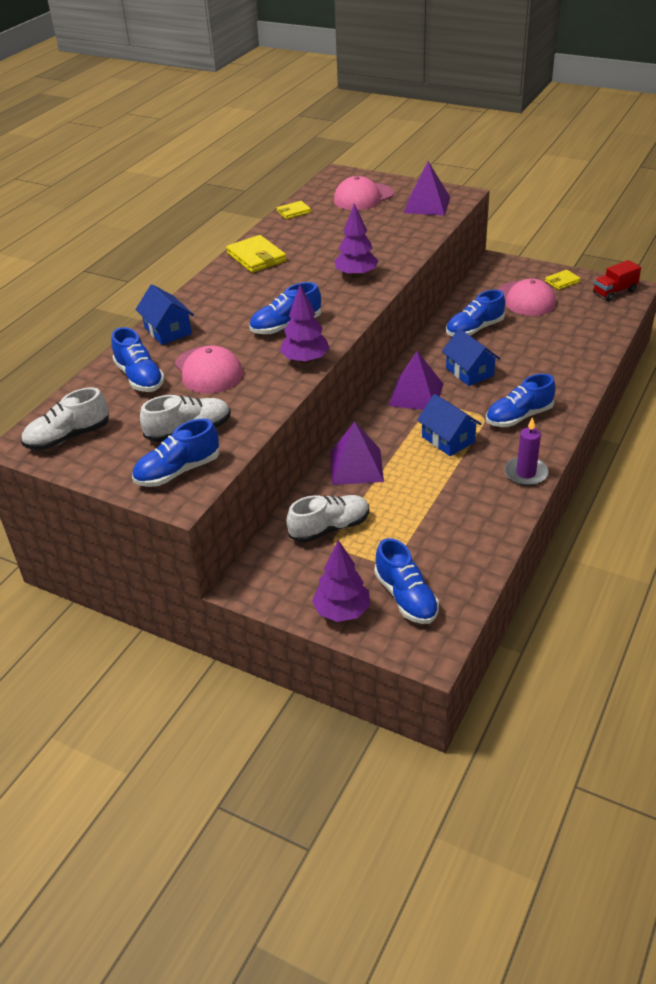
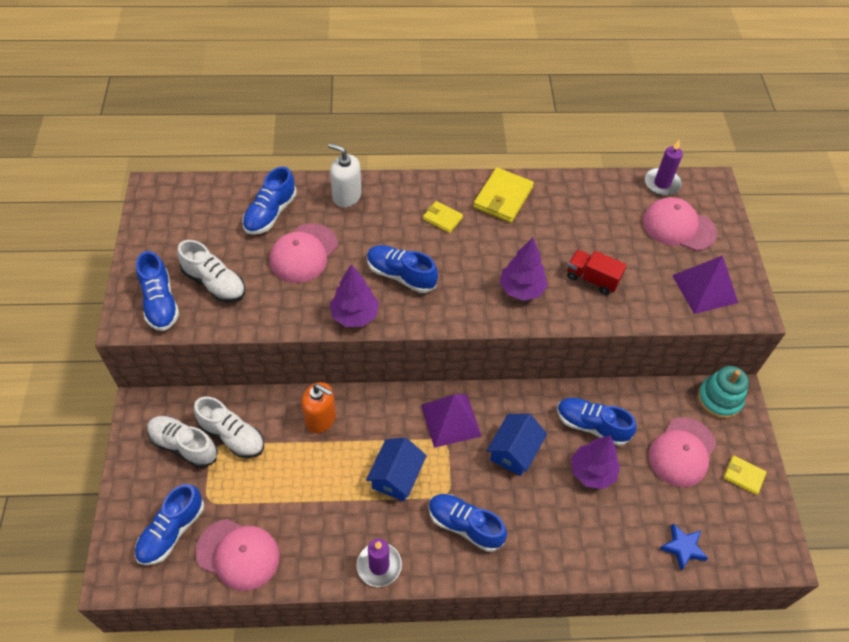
camera: 55 degrees right, 15 degrees up
white shoe [21,387,109,450] -> white shoe moved to [147,416,218,468]
blue shoe [132,419,219,487] -> blue shoe turned 135 degrees counterclockwise [136,251,179,331]
blue house [135,284,194,345] -> white soap dispenser [328,143,361,207]
yellow wallet [277,201,311,219] -> yellow wallet moved to [423,201,463,233]
purple tree [312,540,370,622] -> purple tree moved to [571,435,620,489]
purple pyramid [330,422,384,485] -> orange soap dispenser [301,382,336,433]
red truck [593,260,641,301] -> red truck moved to [567,249,627,295]
none -> pink cap [195,519,280,591]
none -> purple candle [645,140,683,196]
none -> blue star [660,523,708,571]
none -> turquoise stacking toy [698,366,749,419]

